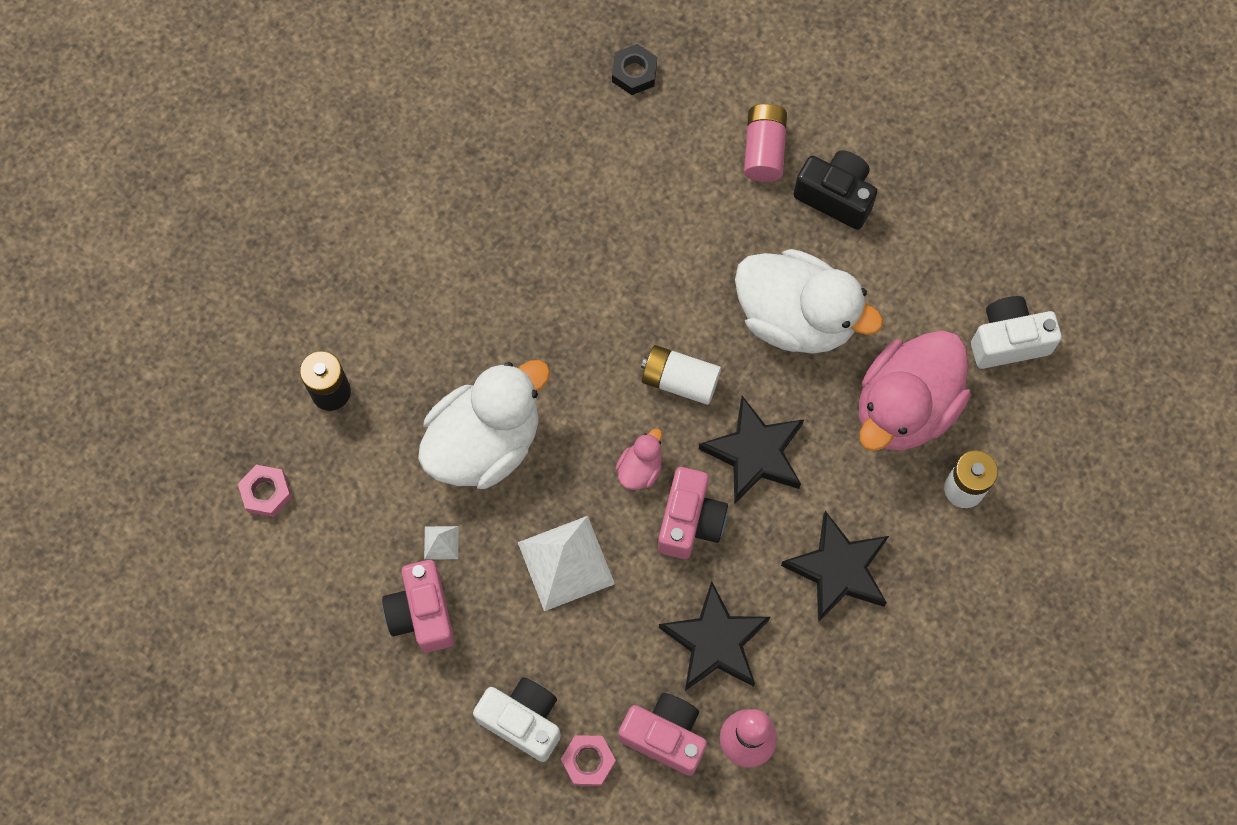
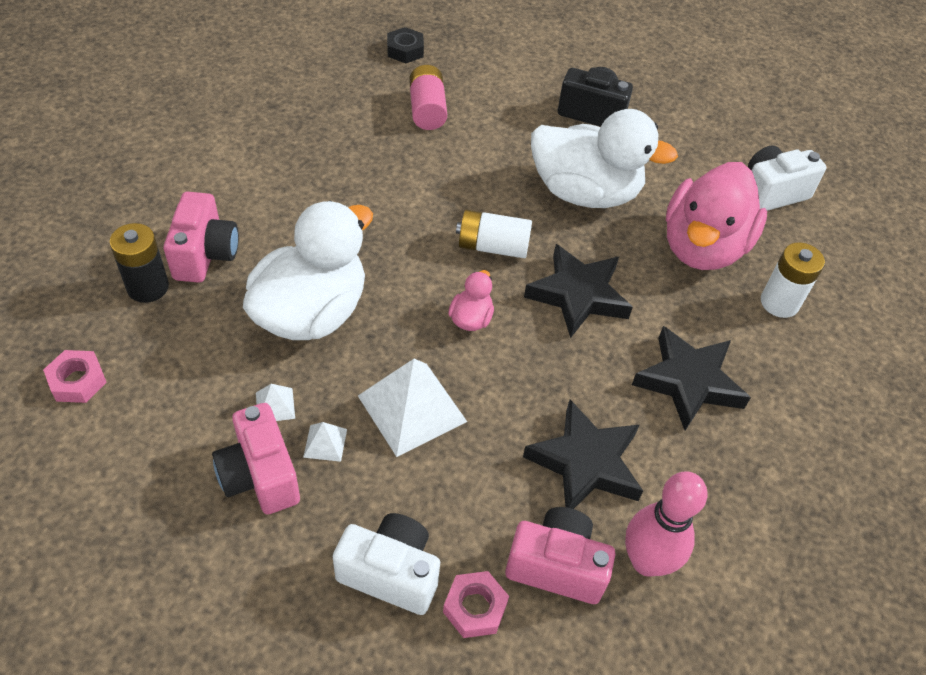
camera: 15 degrees left, 20 degrees down
pink camera [658,467,728,559] -> pink camera moved to [164,192,239,283]
pink battery [744,104,787,182] -> pink battery moved to [409,65,447,130]
none -> white pyramid [303,422,347,462]

